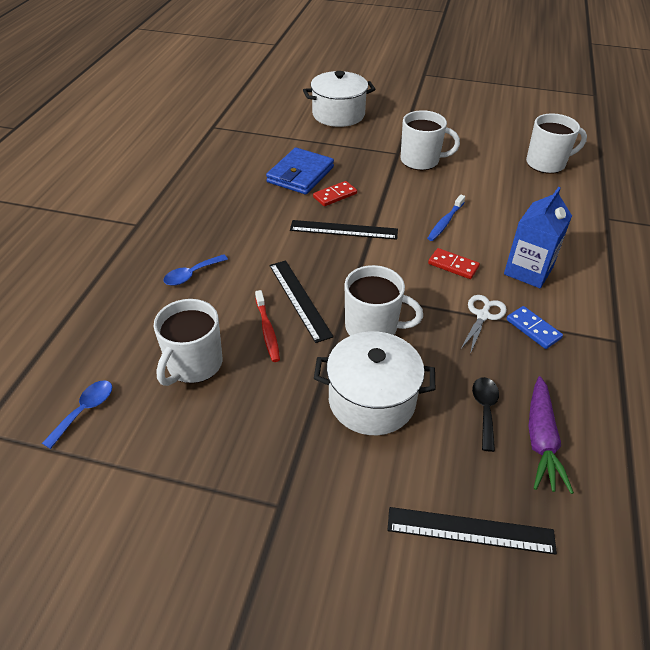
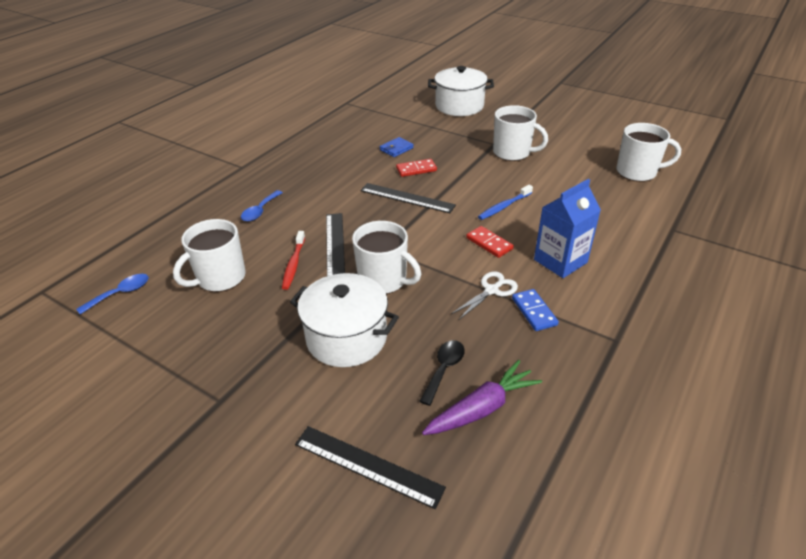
camera: 20 degrees right, 5 degrees down
blue spoon [163,254,228,286] -> blue spoon turned 45 degrees counterclockwise [241,190,283,221]
blue wallet [266,147,334,195] -> blue wallet [380,137,414,157], size x0.52
purple carrot [529,376,574,494] -> purple carrot turned 150 degrees counterclockwise [422,360,542,435]

